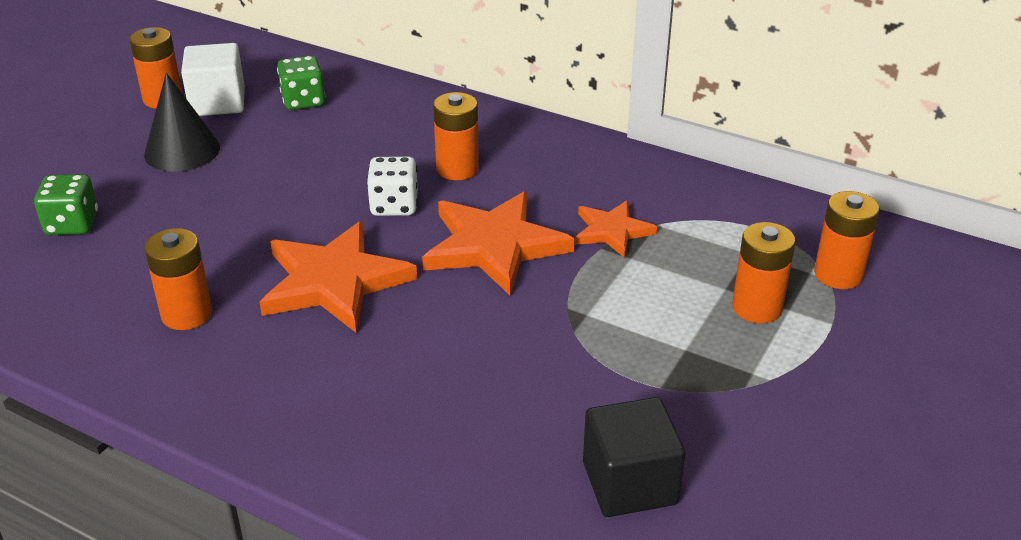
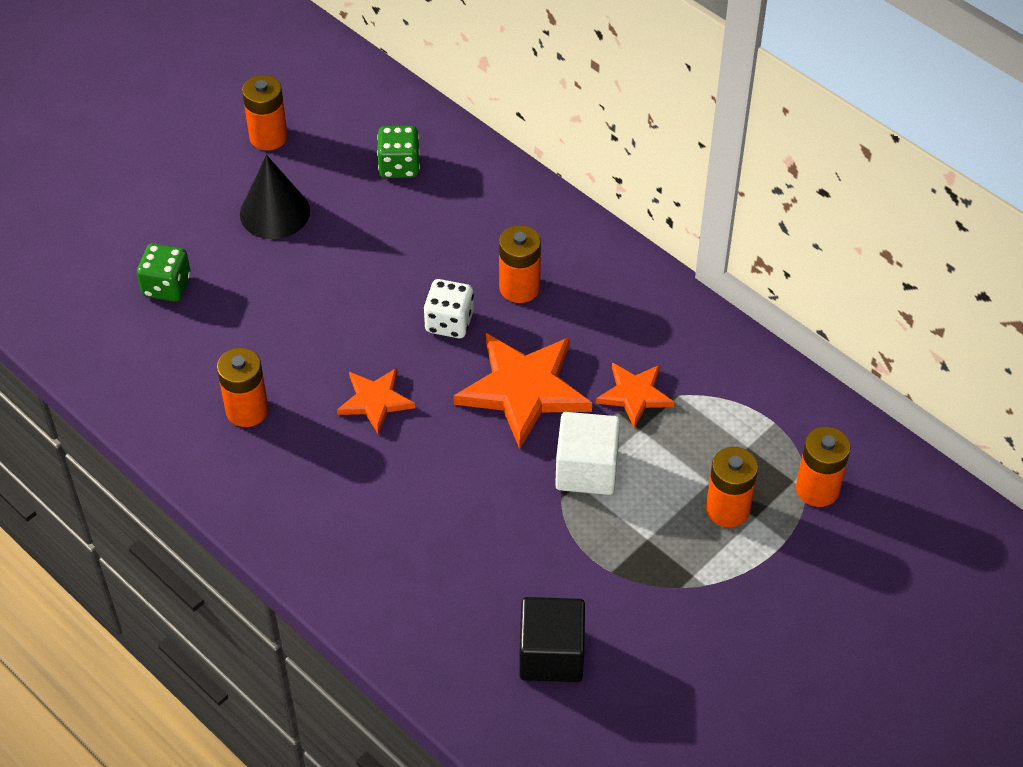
camera: 15 degrees right, 15 degrees up
white cube [181,43,245,116] -> white cube moved to [555,412,620,495]
orange star [259,221,417,333] -> orange star [337,368,416,434], size x0.57

